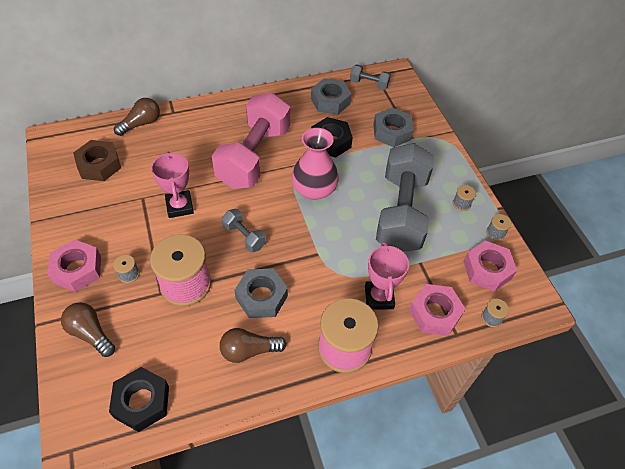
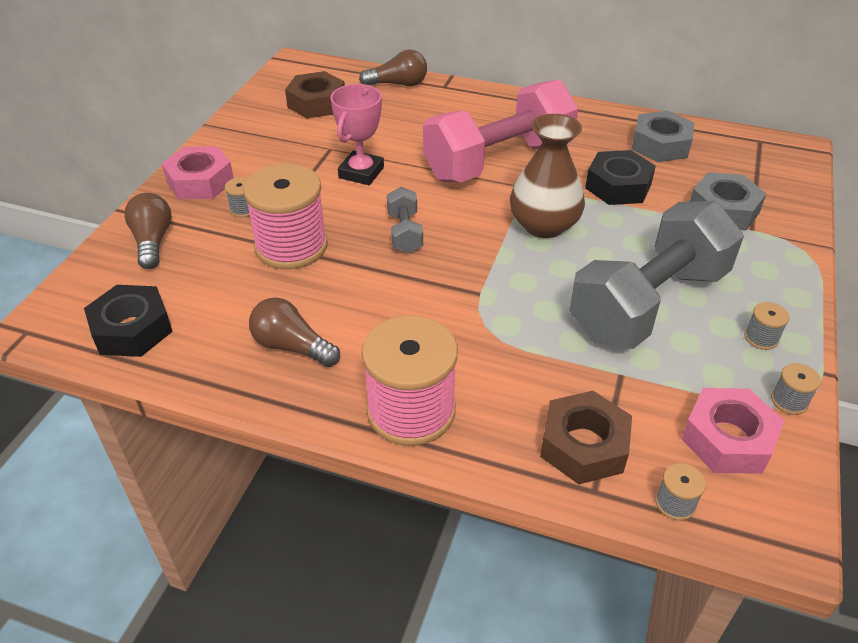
camera: 40 degrees right, 10 degrees down
grey nut [234,268,288,318] -> none
pink vase [291,128,339,200] -> brown vase [510,114,585,238]
grey dumbbell [350,64,391,90] -> none
pink trophy [365,242,409,310] -> none
pink nut [409,284,466,336] -> brown nut [540,391,632,484]

